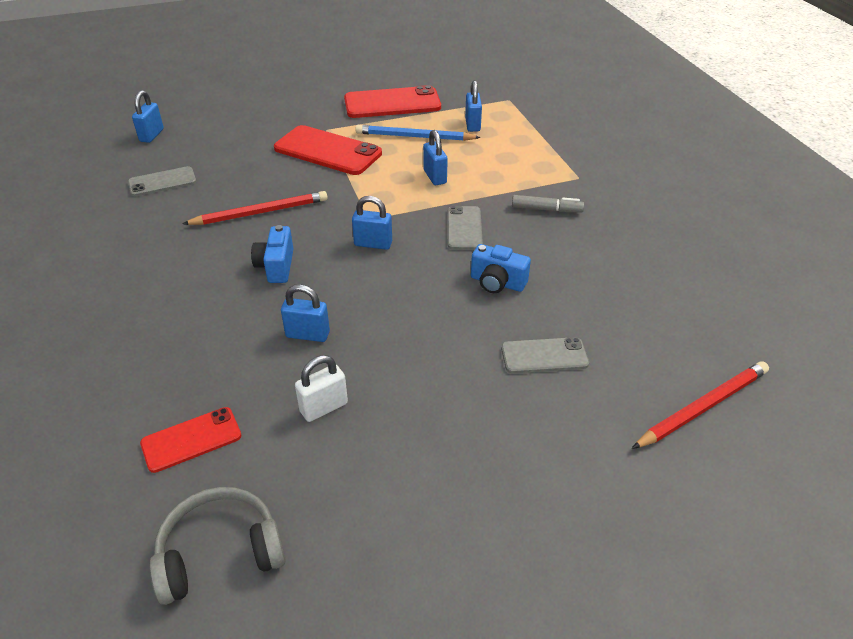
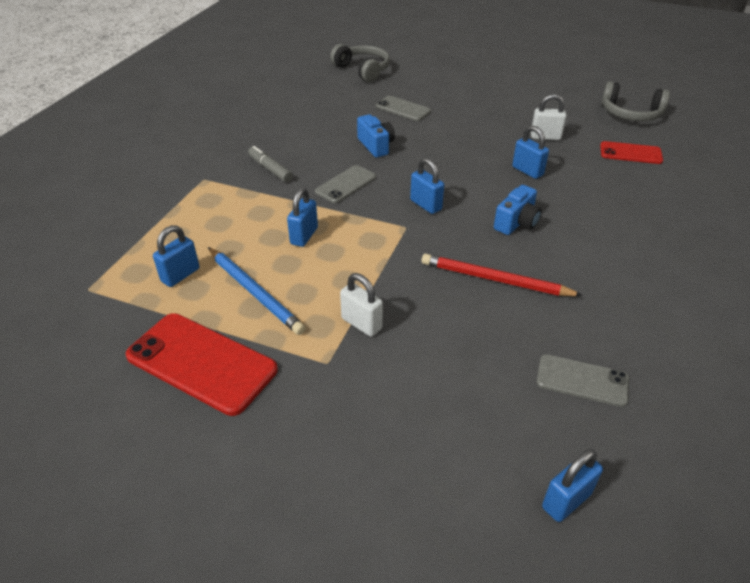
camera: 140 degrees left, 0 degrees up
red phone [274,125,382,175] -> white padlock [340,273,383,337]
red pencil [632,361,769,449] -> grey headphones [330,44,390,82]

